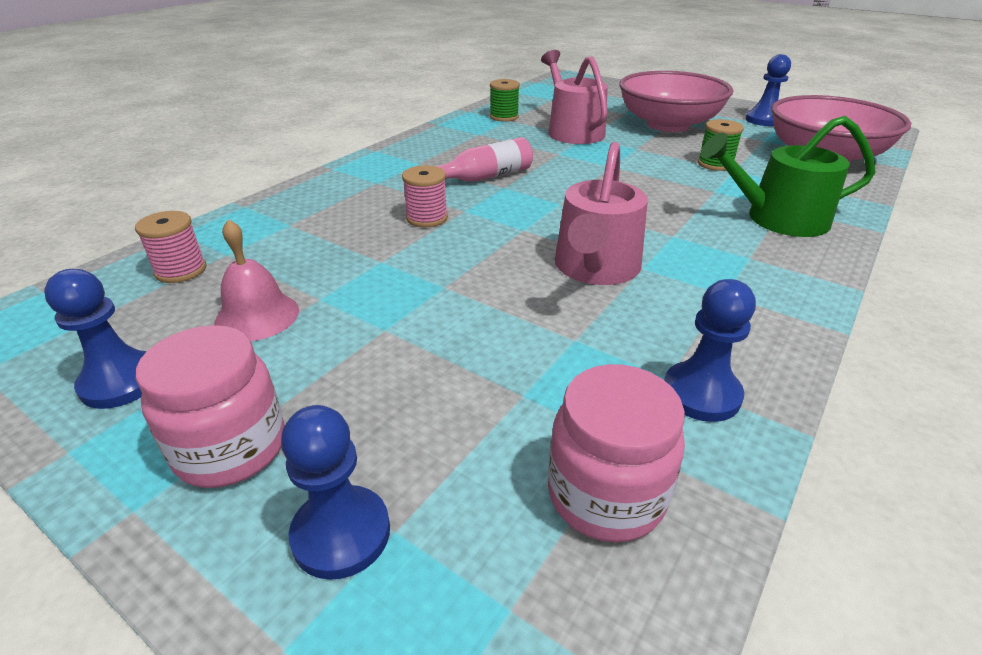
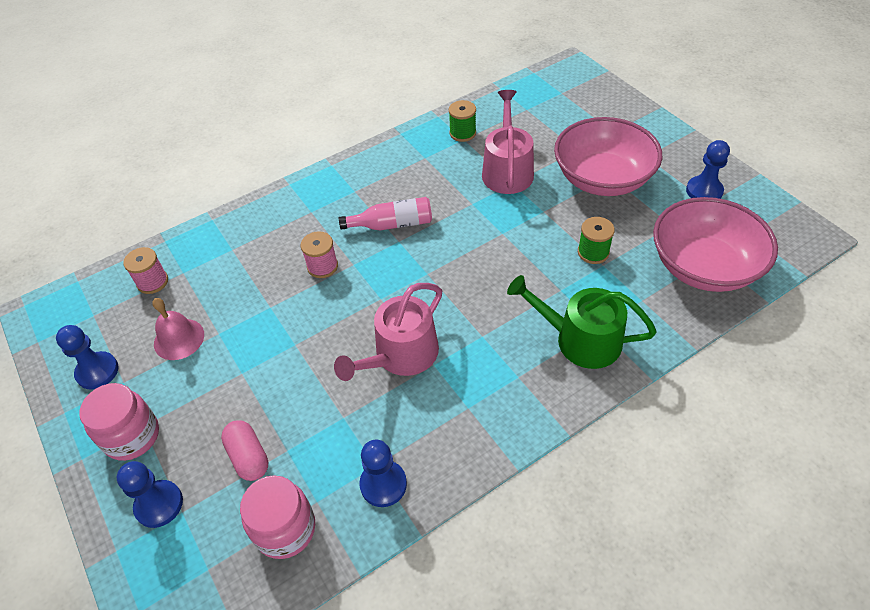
camera: 25 degrees right, 15 degrees up
none -> pink capsule [221,420,268,481]

